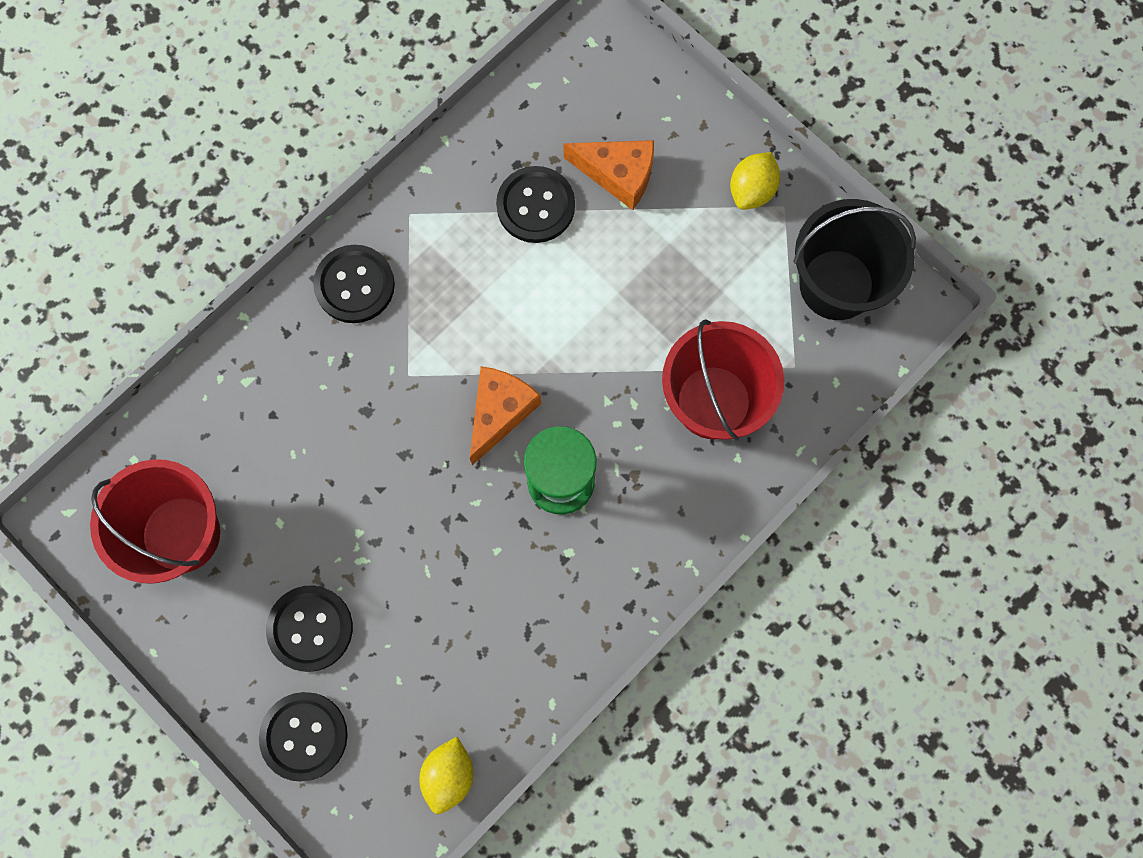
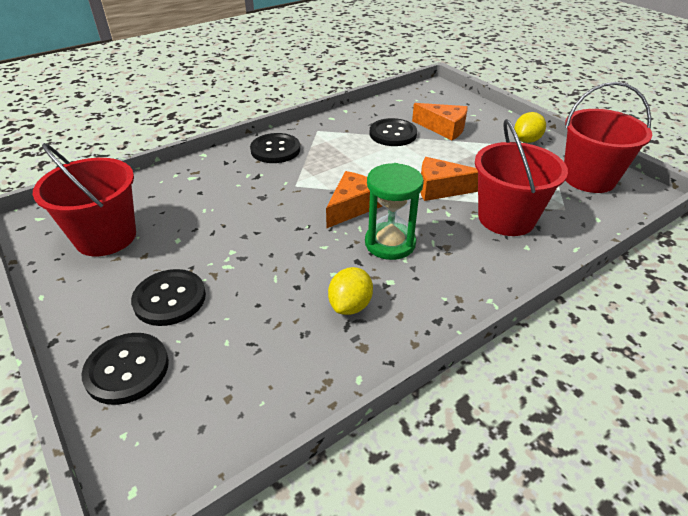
camera: 10 degrees right, 35 degrees down
yellow lemon [419,737,473,814] -> yellow lemon moved to [328,267,373,315]
black bucket [793,199,916,320] -> red bucket [564,82,652,193]
none -> orange cheese [420,157,478,201]

